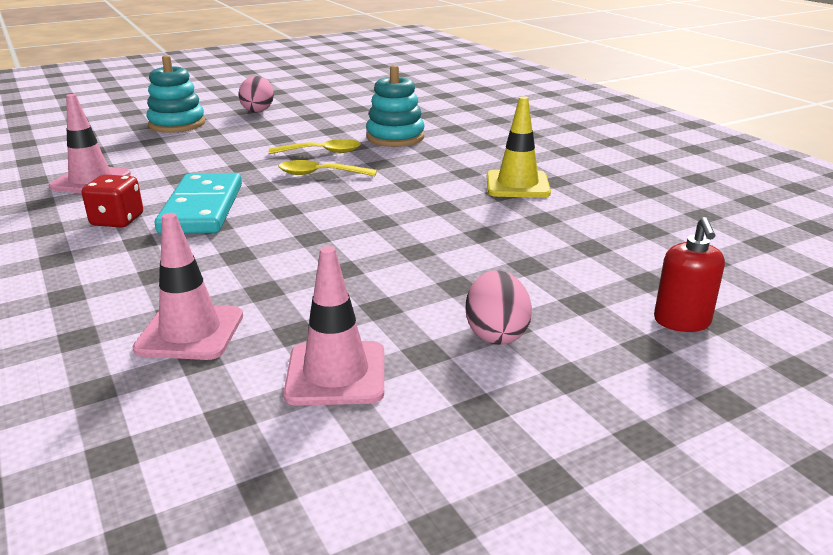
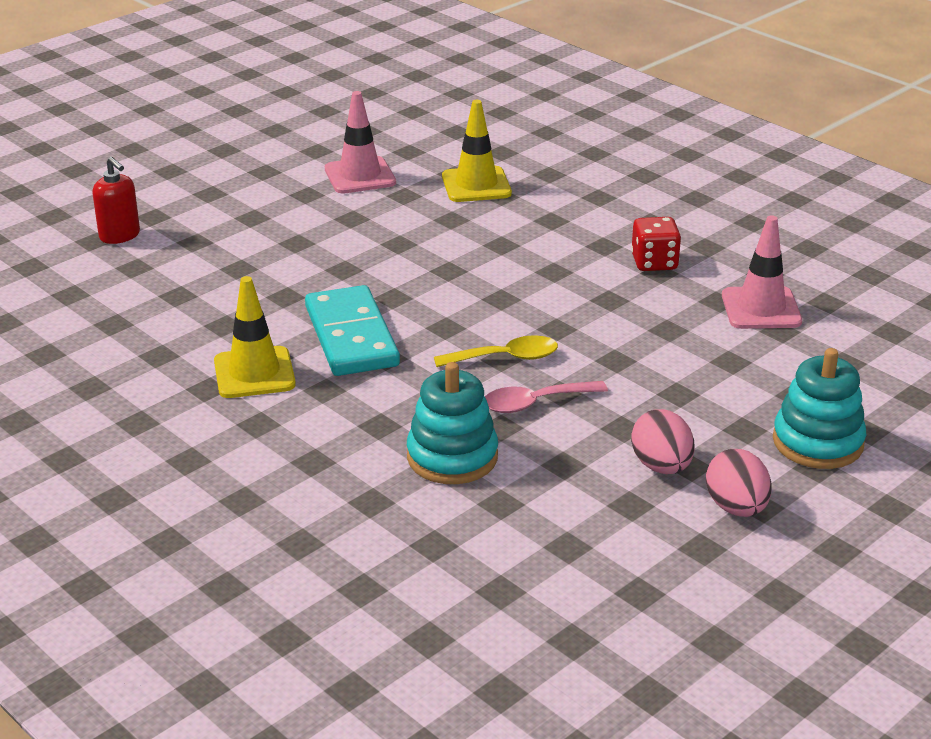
camera: 165 degrees right, 5 degrees up
pink traffic cone [133,213,243,360] -> yellow traffic cone [442,100,512,202]
turquoise domino [155,173,242,234] -> turquoise domino moved to [305,285,400,376]
yellow spoon [269,139,361,154] -> pink spoon [485,381,608,413]
pink egg [465,270,532,345] -> pink egg moved to [631,409,695,474]
red soap dispenser [654,217,725,332] -> red soap dispenser turned 150 degrees clockwise [92,157,140,244]

